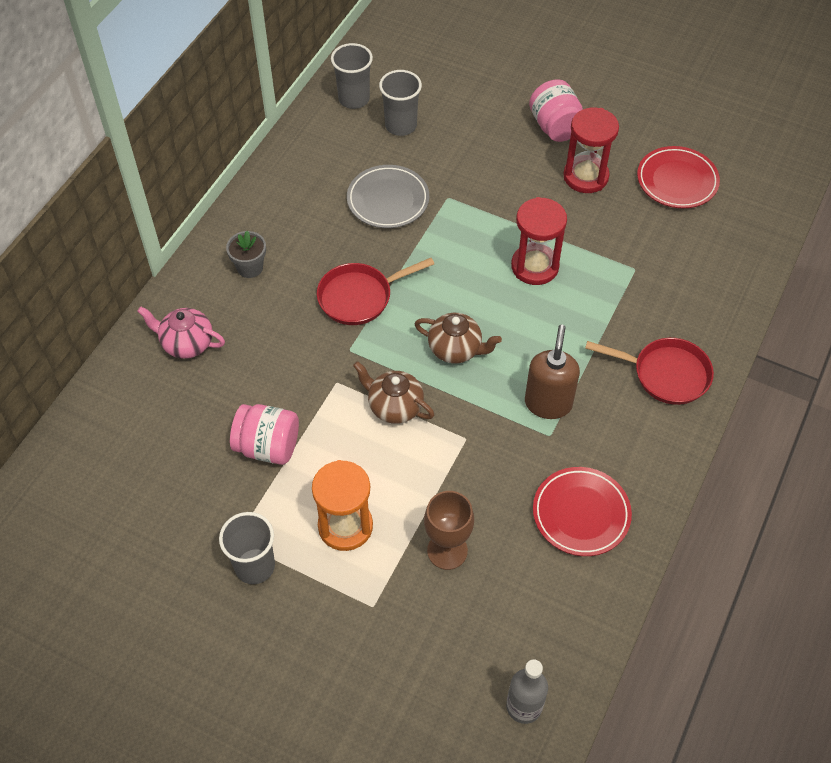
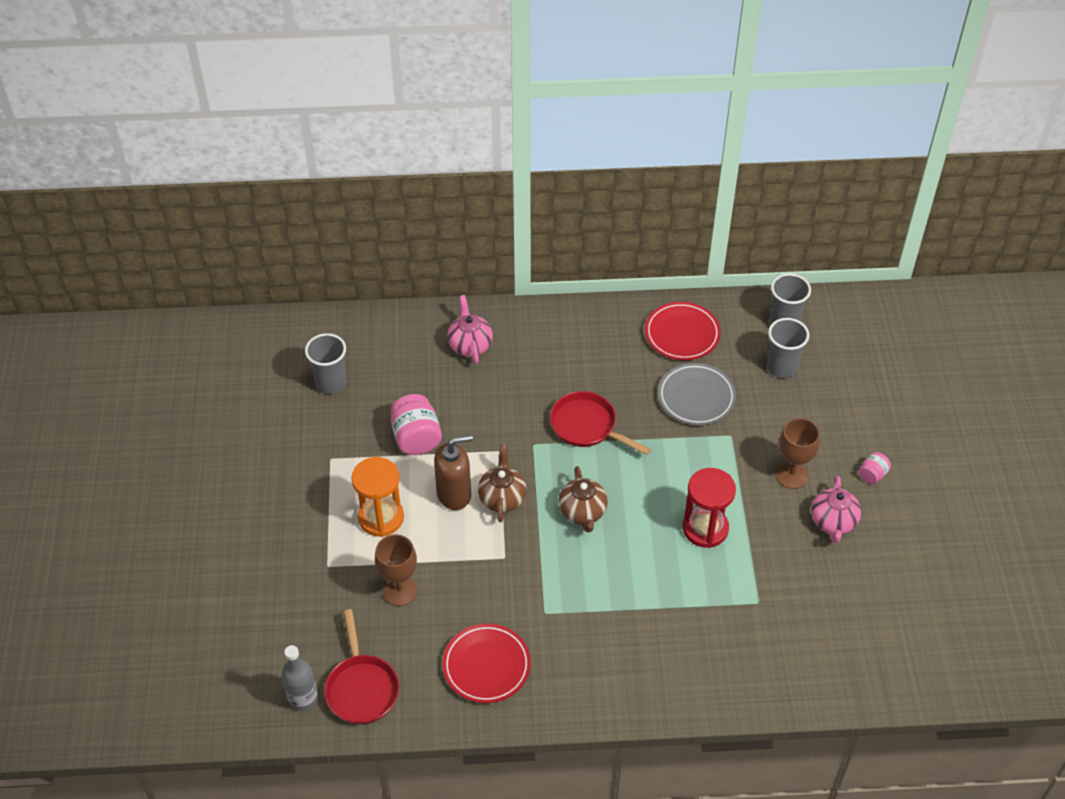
camera: 60 degrees right, 5 degrees down
grey cup [219,512,275,584] -> grey cup moved to [305,333,347,394]
grey flower pot [226,231,266,278] -> none
brown soap dispenser [525,324,580,419] -> brown soap dispenser moved to [434,435,473,510]
pink jar [529,79,583,142] -> pink jar [859,452,891,484], size x0.53
red hourglass [563,108,619,193] -> pink teapot [811,476,861,543]
red pan [585,338,714,405] -> red pan moved to [324,609,400,724]
red plate [637,146,720,208] -> red plate moved to [645,302,721,360]
none -> brown goblet [775,418,820,489]

